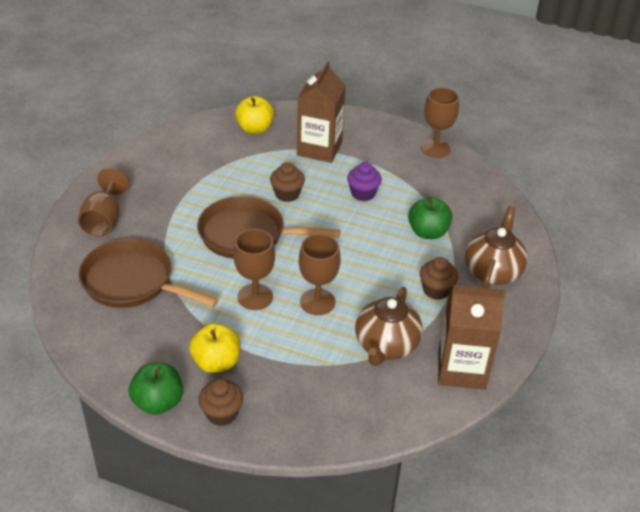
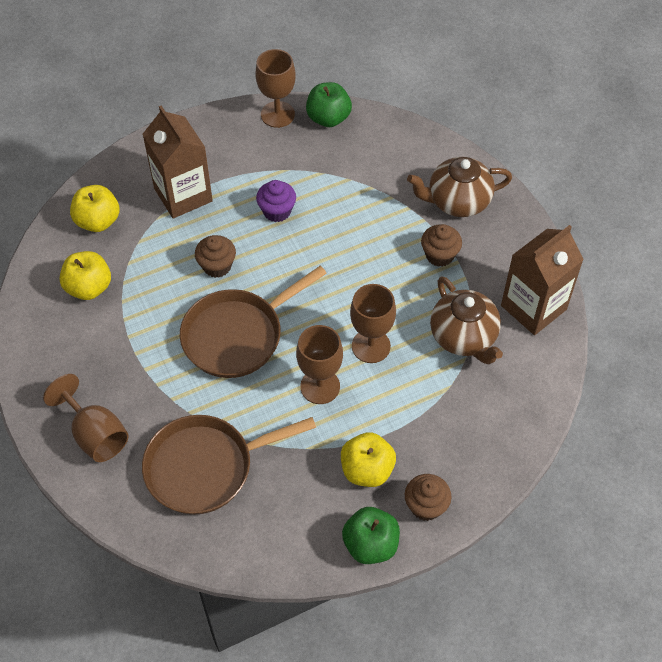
camera: 45 degrees left, 15 degrees up
green apple [408,197,452,239] -> green apple moved to [306,82,352,127]
brown teapot [465,206,528,288] -> brown teapot turned 75 degrees counterclockwise [407,157,512,217]
none -> yellow apple [59,251,111,300]

